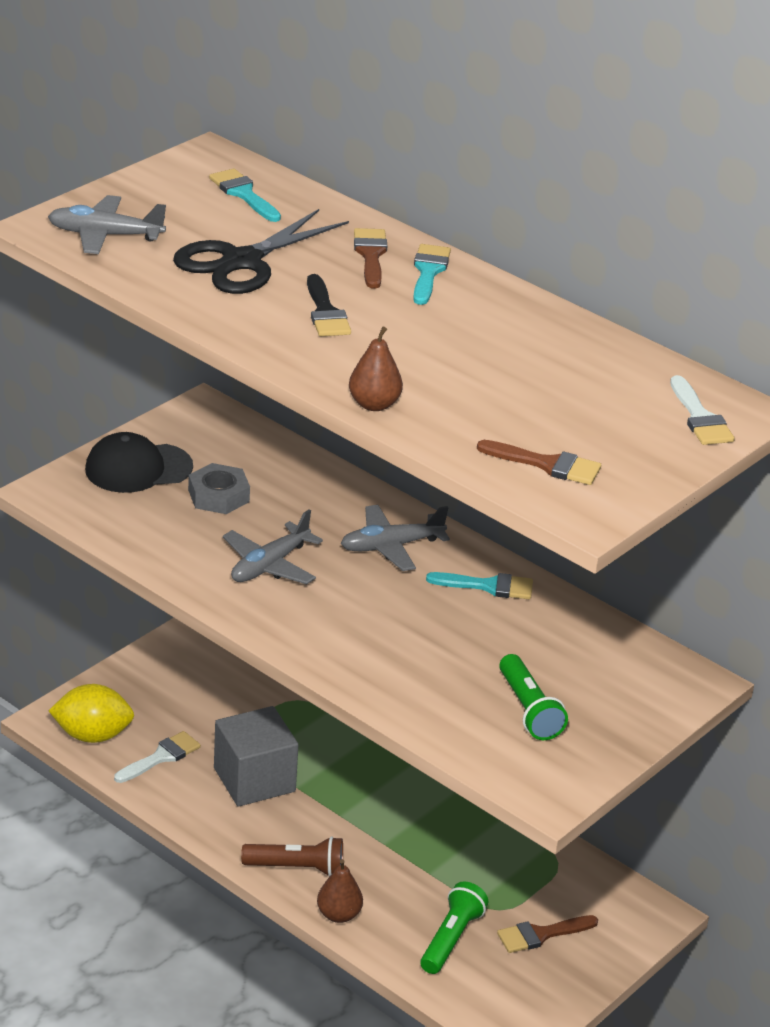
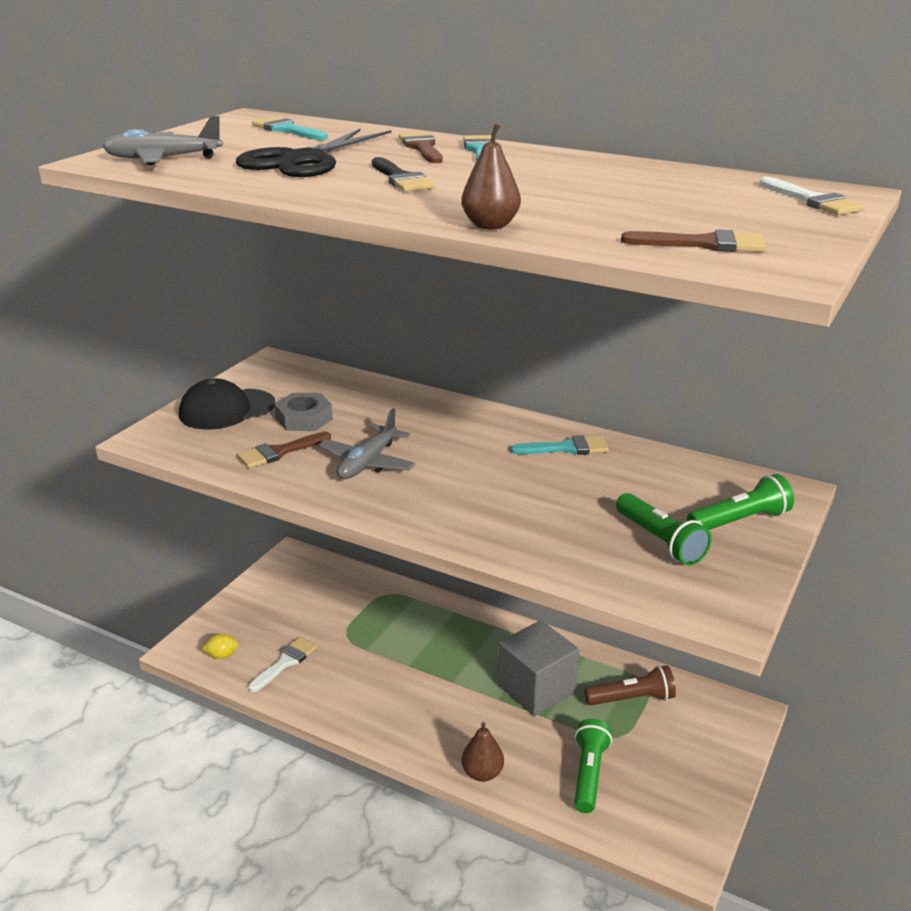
camera: 10 degrees left, 5 degrees down
yellow lemon [49,684,134,743] -> yellow lemon [202,634,238,659], size x0.48
grey cube [214,706,298,807] -> grey cube moved to [497,620,579,716]
brown flashlight [241,836,343,877] -> brown flashlight moved to [584,665,676,706]
grey plane [341,505,450,571] -> none
brown brush [497,915,598,953] -> brown brush moved to [237,432,331,468]
none -> green flashlight [687,474,794,530]

